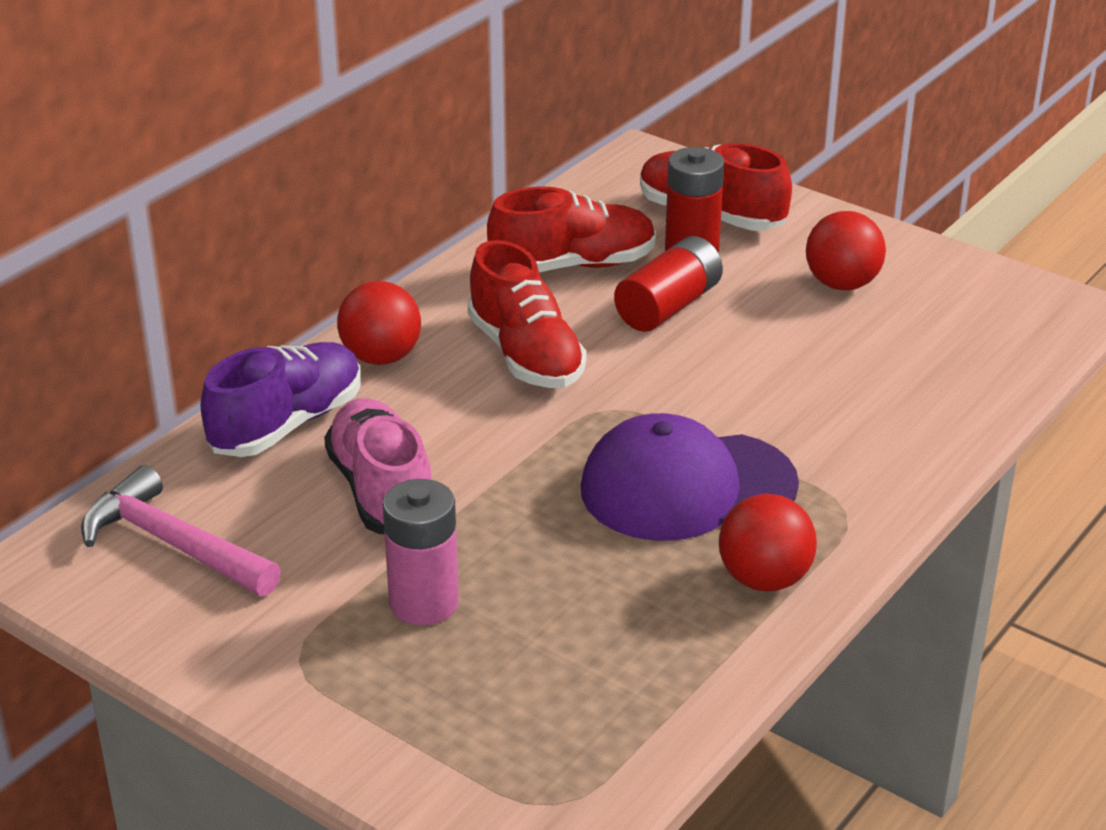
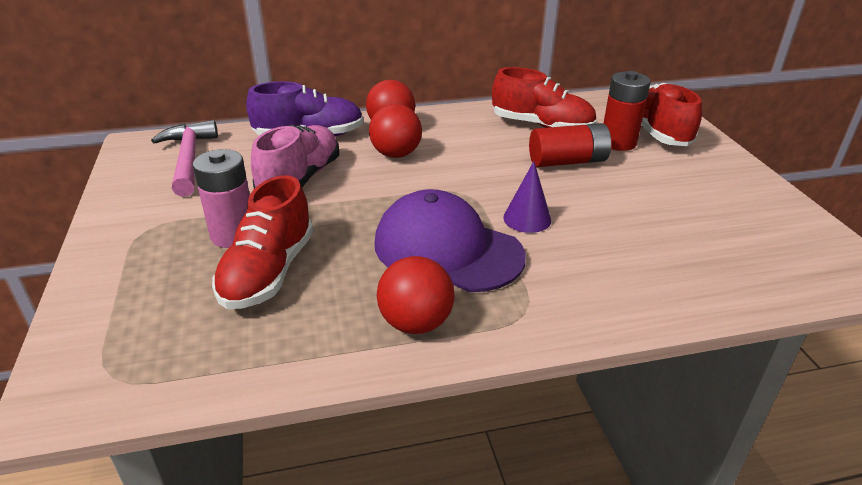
camera: 40 degrees right, 0 degrees up
red shoe [468,240,587,388] -> red shoe moved to [212,175,314,309]
red ball [806,211,886,290] -> red ball moved to [369,104,422,158]
none -> purple cone [503,161,551,233]

